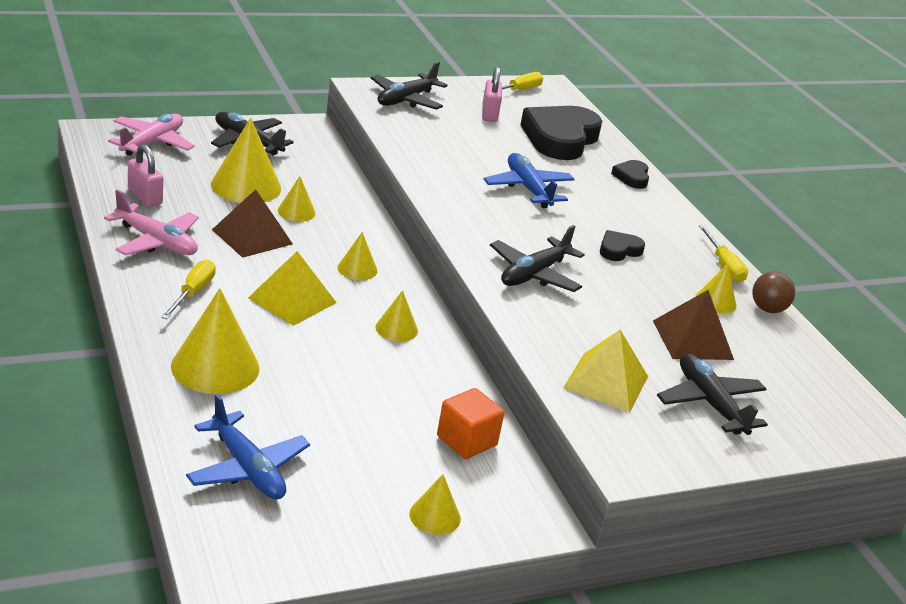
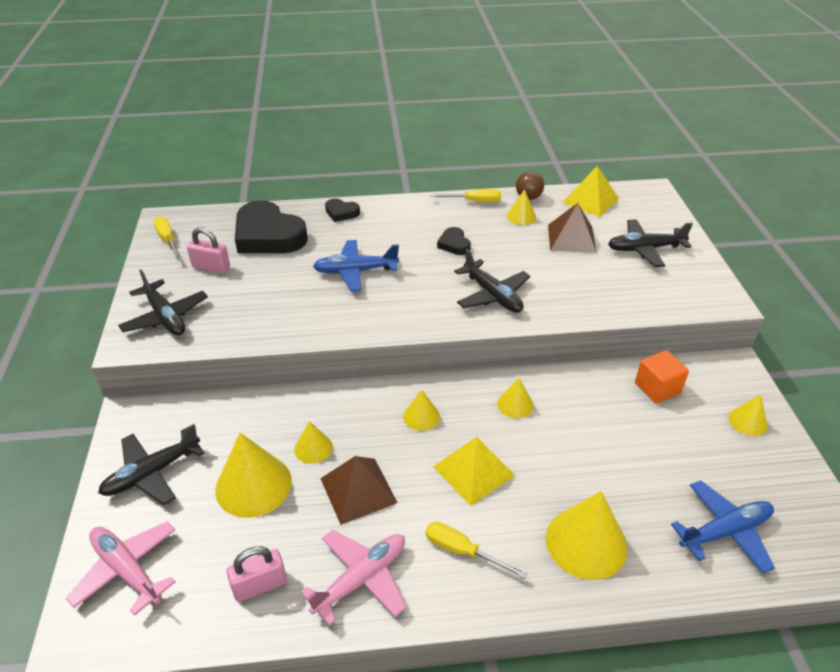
camera: 70 degrees left, 10 degrees up
yellow pyramid [563,330,648,412] -> yellow pyramid moved to [562,166,619,217]

